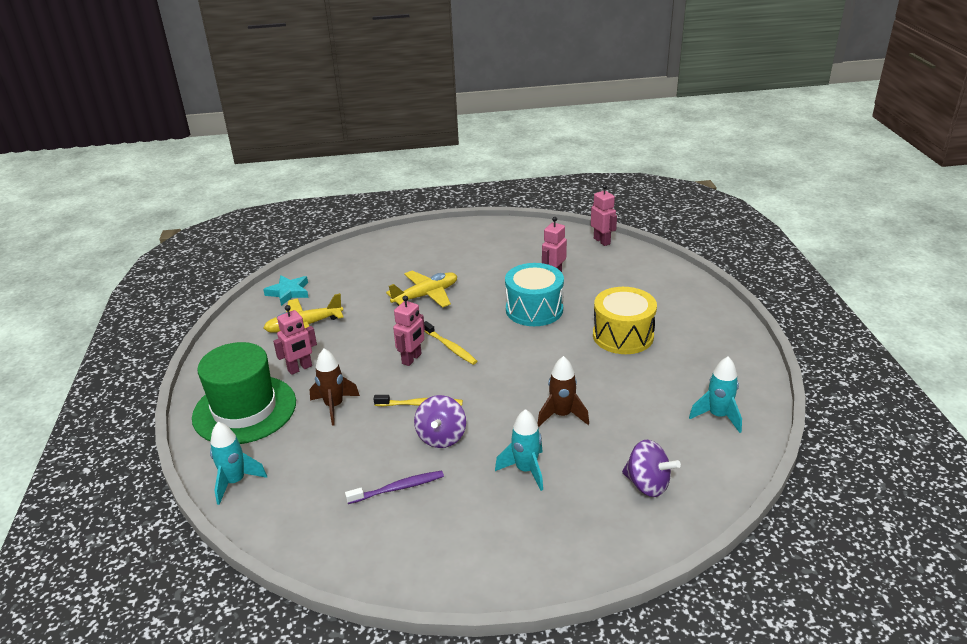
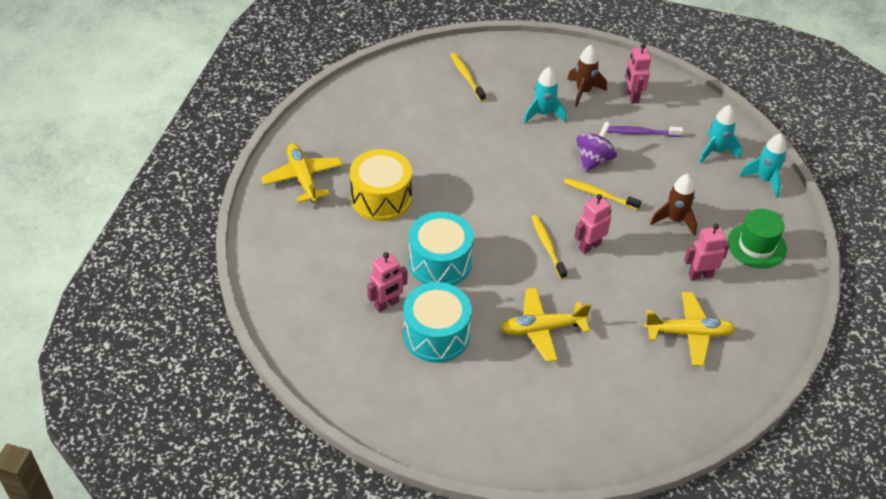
camera: 160 degrees left, 15 degrees up
green hat [192,342,296,444] -> green hat [727,209,787,269], size x0.62
turquoise star [263,275,309,306] -> none
brown rocket [537,356,589,427] -> brown rocket moved to [567,45,607,107]
pink robot [591,185,617,246] -> pink robot moved to [625,43,651,104]
purple spinning top [622,440,681,497] -> yellow toothbrush [450,52,486,101]
turquoise rocket [689,357,742,433] -> turquoise rocket moved to [699,105,742,163]
none -> yellow plane [261,143,343,203]
none -> turquoise drum [403,282,472,363]

